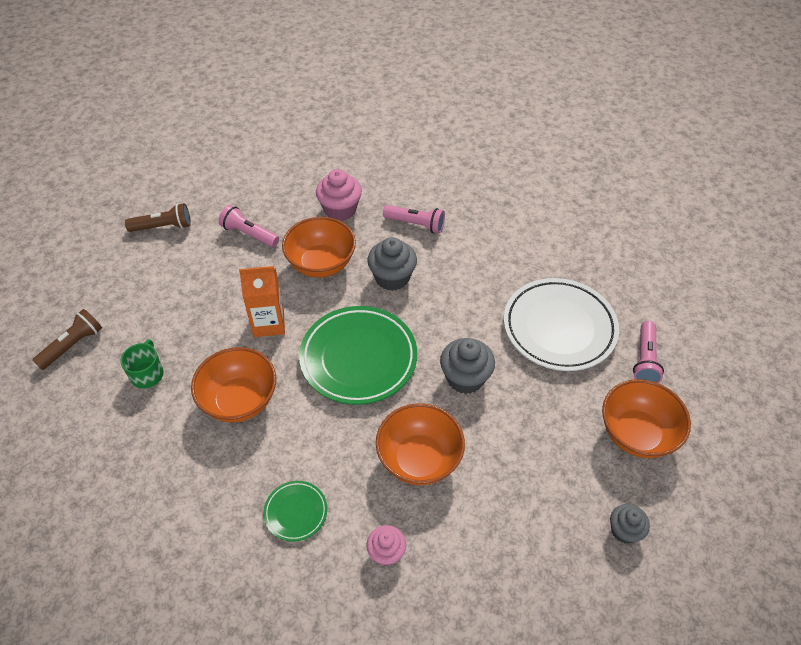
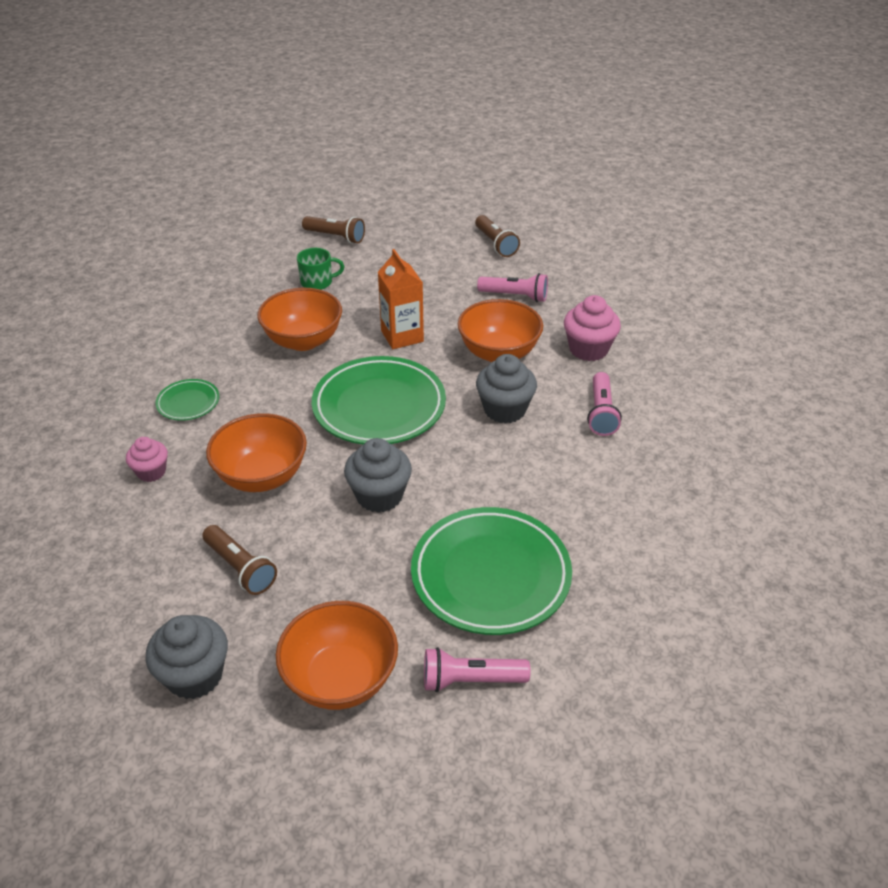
camera: 75 degrees right, 10 degrees down
pink flashlight [219,205,279,247] -> pink flashlight turned 90 degrees clockwise [477,273,548,302]
white plate [504,278,619,371] -> green plate [411,507,572,635]
grey cupcake [610,504,650,544] -> grey cupcake [145,615,228,699], size x1.59
none -> brown flashlight [202,525,277,595]

